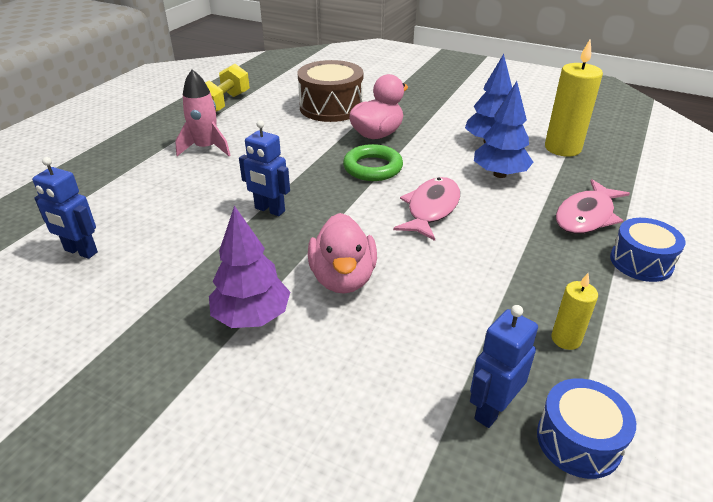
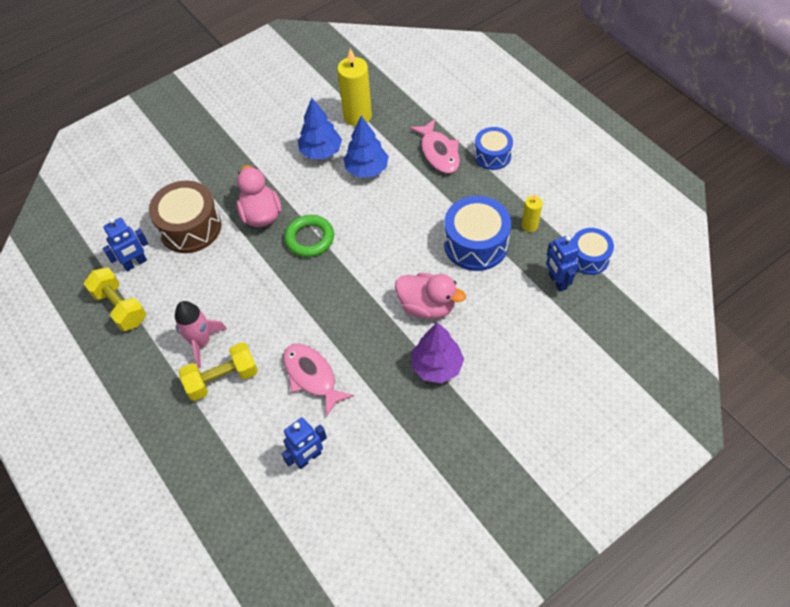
camera: 60 degrees left, 20 degrees up
blue robot [239,120,290,216] -> blue robot moved to [103,218,148,271]
pink fish [393,177,460,241] -> pink fish moved to [283,344,354,417]
none -> yellow dumbbell [179,342,258,401]
none -> blue drum [444,196,511,271]

